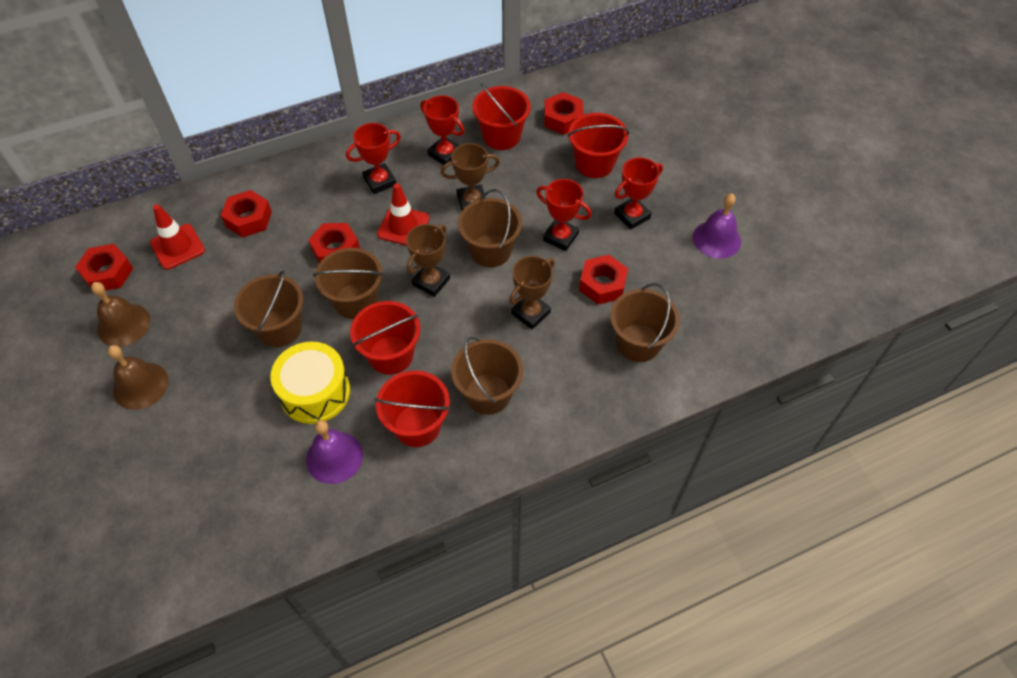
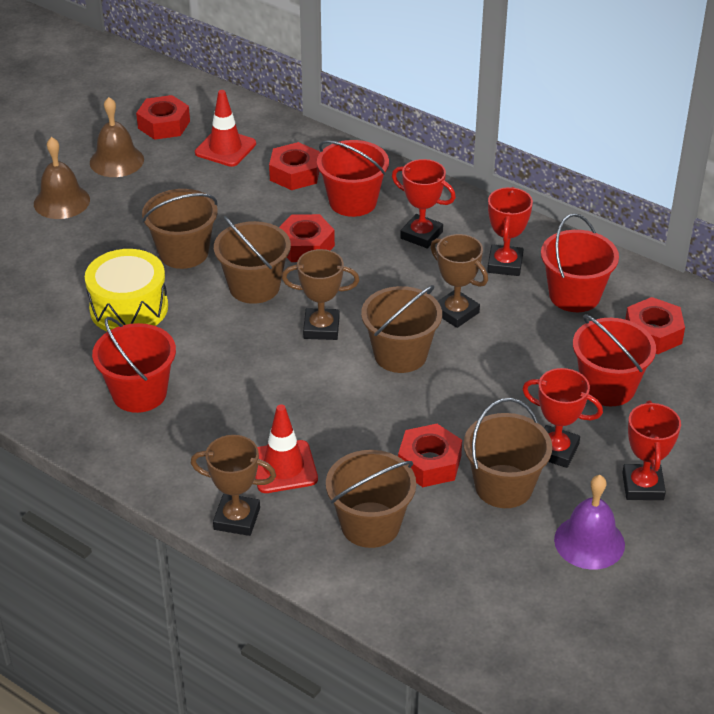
camera: 60 degrees right, 15 degrees down
purple bell [306,420,363,484] -> none
red bucket [350,301,420,375] -> red bucket moved to [317,140,389,217]
red traffic cone [377,183,429,246] -> red traffic cone moved to [255,405,318,493]
brown bucket [451,337,523,415] -> brown bucket moved to [464,398,552,508]
brown trophy [509,256,555,329] -> brown trophy moved to [191,435,276,536]
red trophy [536,179,592,251] -> red trophy moved to [622,400,681,500]

